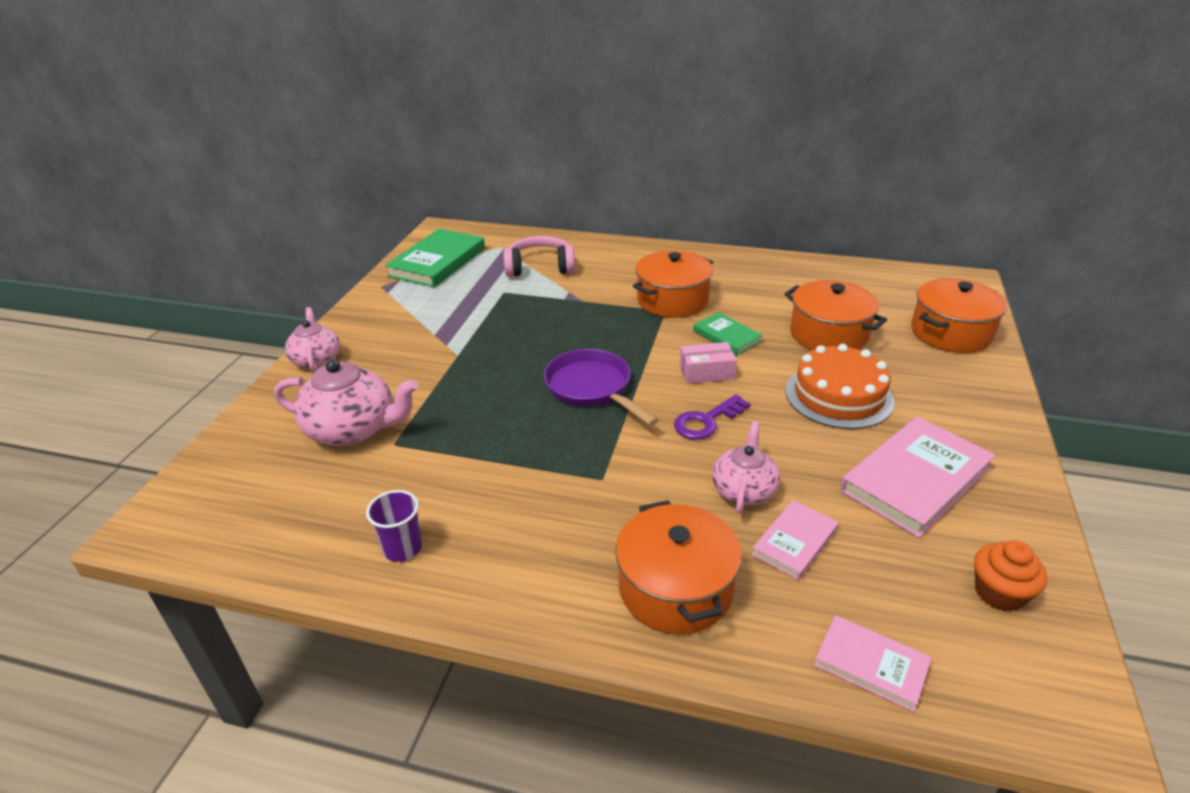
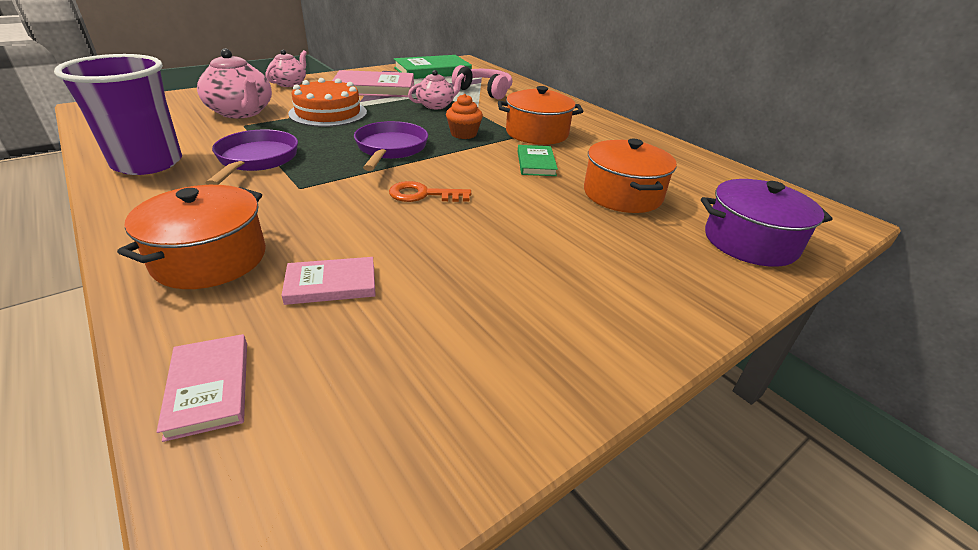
camera: 35 degrees right, 0 degrees up
purple cup [366,490,422,562] -> purple cup [54,54,182,175], size x2.18
purple key [674,394,750,440] -> orange key [389,181,471,202]
pink box [680,342,737,384] -> none
pink teapot [712,421,780,513] -> pink teapot moved to [408,70,464,109]
orange cake [785,344,894,429] -> orange cake moved to [288,78,367,127]
pink book [840,417,995,538] -> pink book moved to [332,70,414,97]
orange pot [911,278,1007,353] -> purple pot [701,179,832,267]
orange cupcake [974,540,1047,612] -> orange cupcake moved to [446,94,483,139]
none -> purple pan [206,129,298,185]

